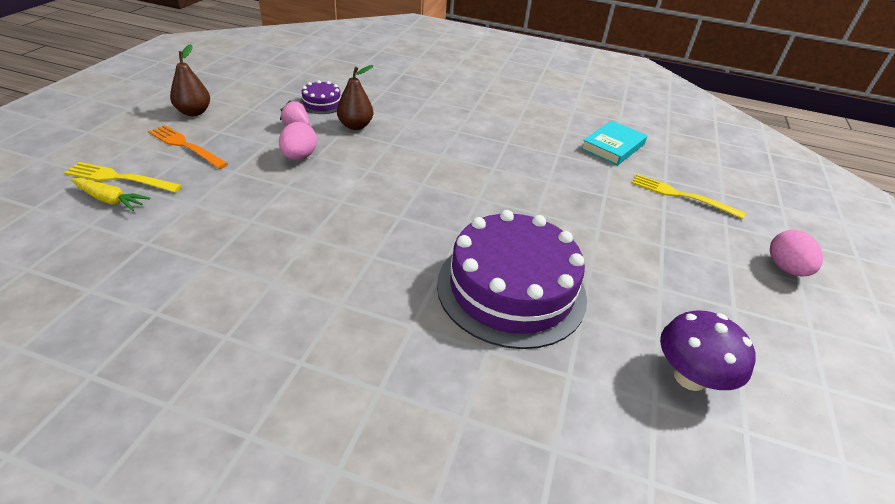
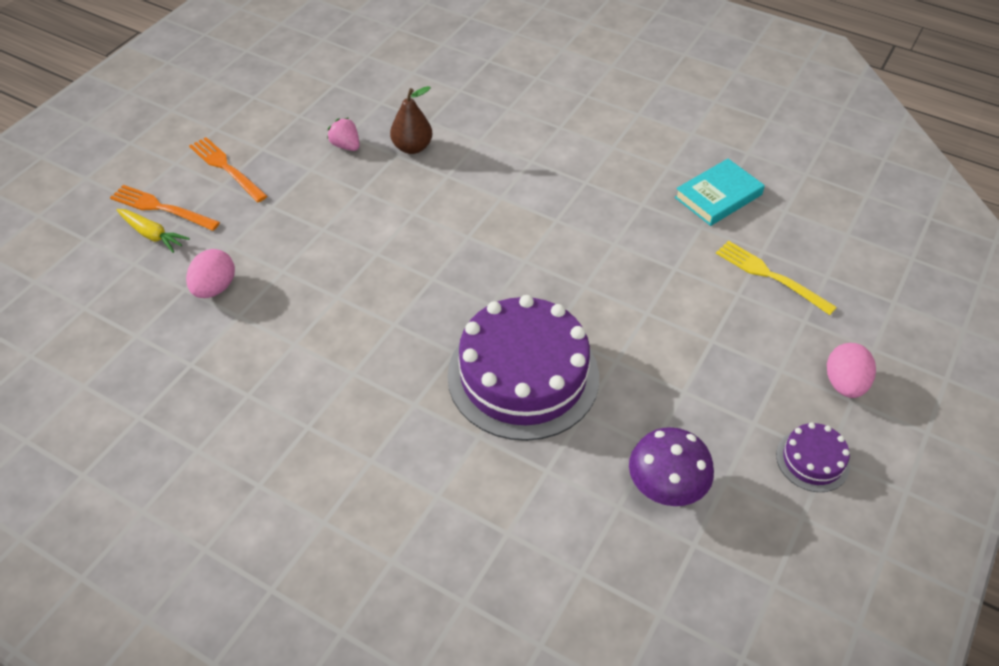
camera: 15 degrees right, 10 degrees up
yellow fork [64,162,182,193] -> orange fork [110,185,220,231]
brown pear [170,44,210,116] -> none
pink egg [279,122,317,160] -> pink egg moved to [186,249,235,298]
purple cake [300,80,341,114] -> purple cake moved to [776,422,850,492]

